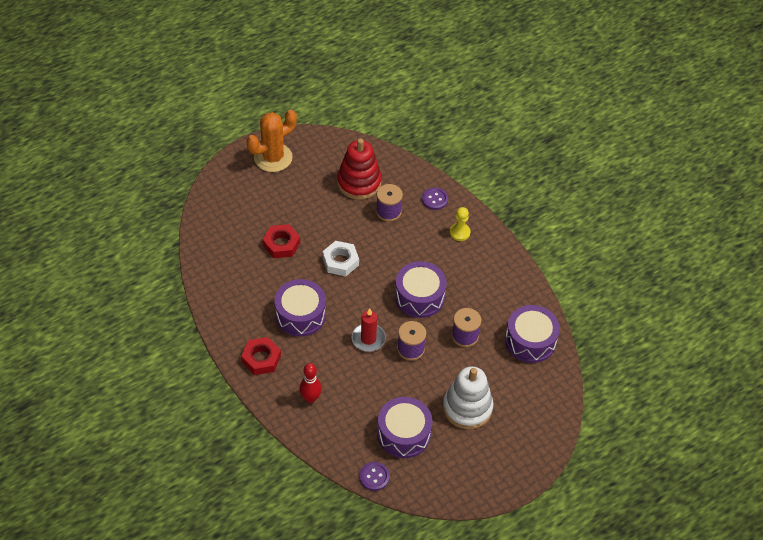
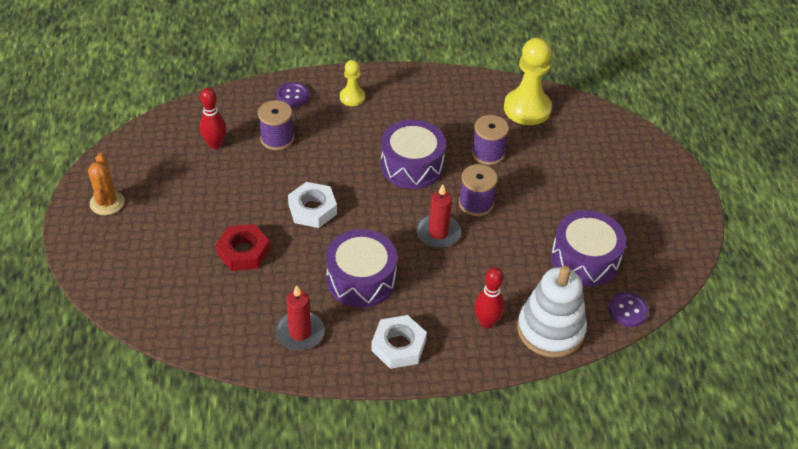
camera: 60 degrees left, 5 degrees down
red nut [241,337,281,375] -> white nut [371,315,427,369]
orange cactus [247,110,297,172] -> orange cactus [88,153,125,215], size x0.63
red stacking toy [337,138,382,200] -> red bowling pin [200,88,226,149]
white stacking toy [443,366,494,429] -> white stacking toy moved to [517,266,587,358]
purple drum [505,305,560,363] -> yellow pawn [504,38,552,125]
none -> red candle [275,285,324,350]

